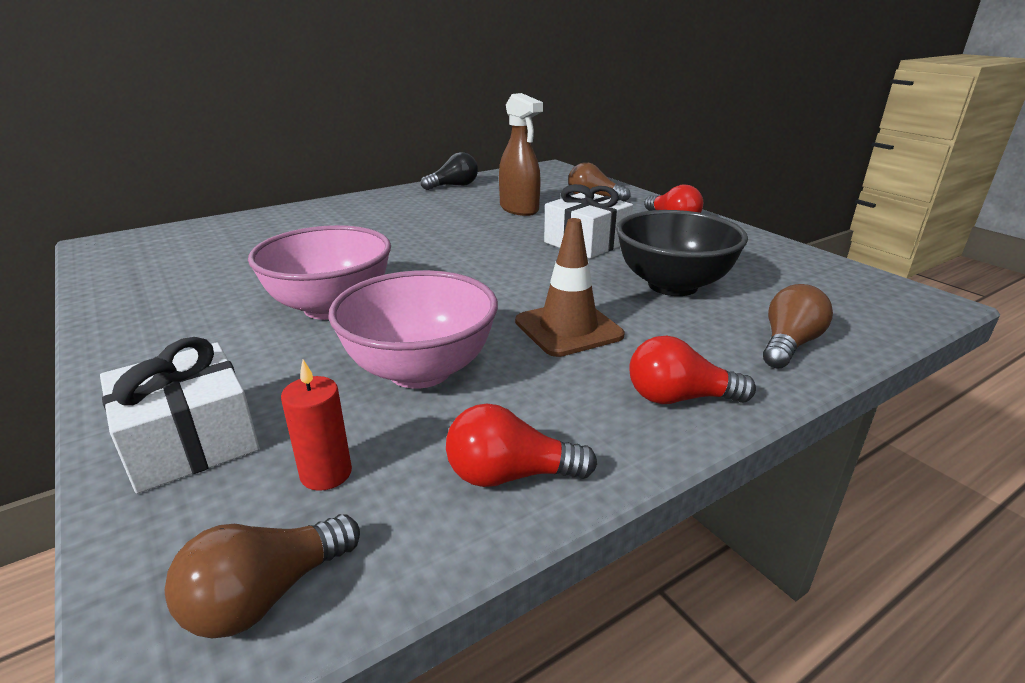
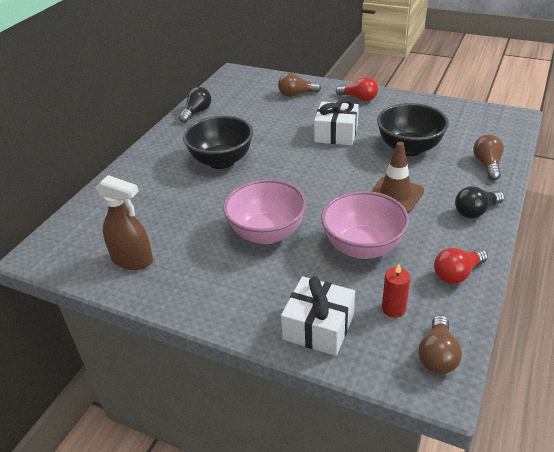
camera: 30 degrees left, 10 degrees up
brown spray bottle [499,93,543,216] -> brown spray bottle moved to [95,175,153,270]
red light bulb [629,336,756,404] -> black light bulb [455,186,505,218]
none -> black bowl [183,116,253,169]

